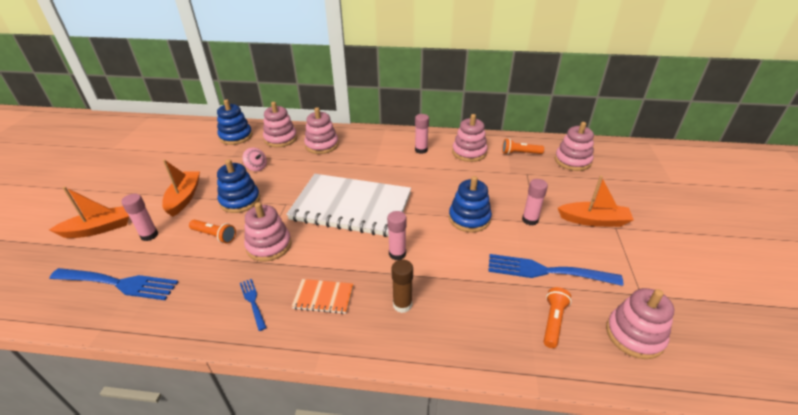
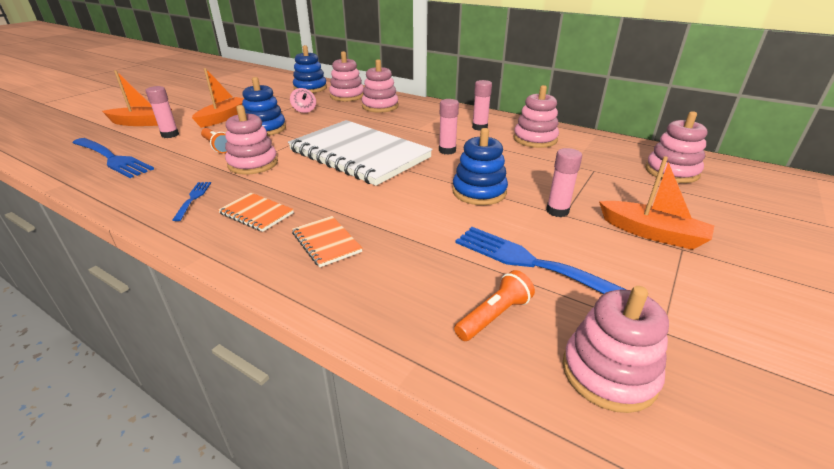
camera: 25 degrees right, 5 degrees down
pink glue stick [387,211,407,260] -> pink glue stick moved to [439,99,459,155]
brown glue stick [391,259,413,313] -> orange notebook [292,216,363,267]
orange flashlight [502,139,544,155] -> none

